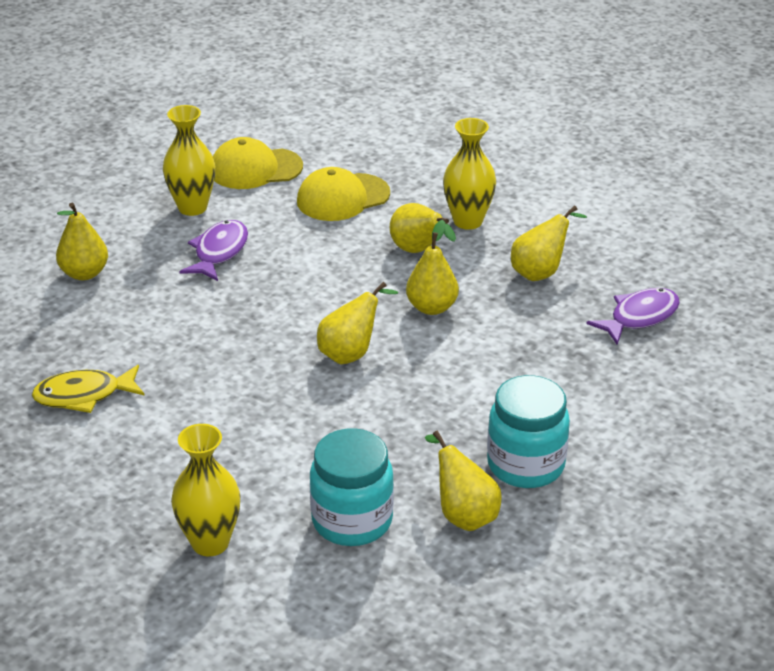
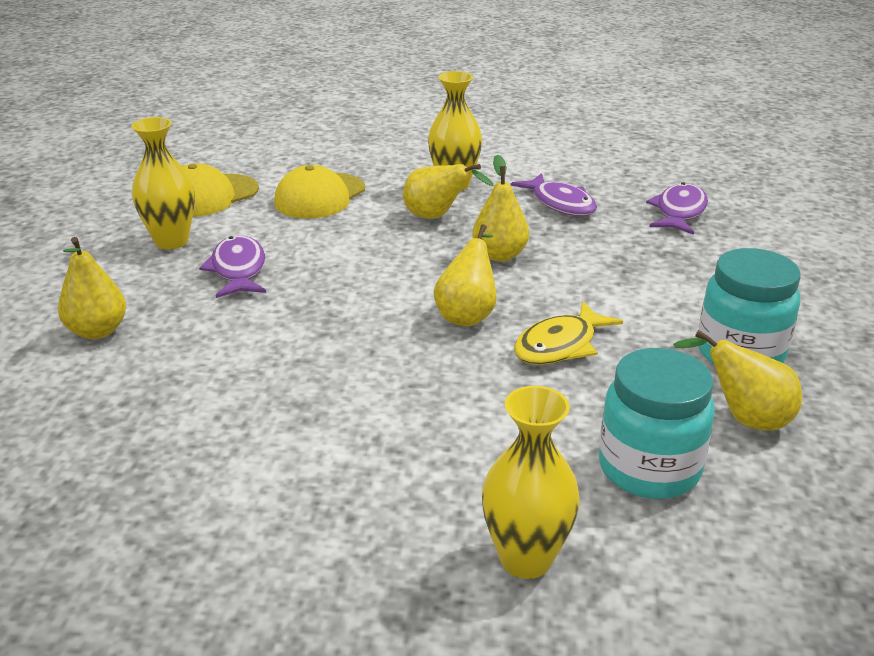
camera: 30 degrees left, 5 degrees down
yellow fish [32,365,145,413] -> yellow fish moved to [514,301,623,365]
yellow pear [511,206,587,281] -> purple fish [511,173,597,216]

